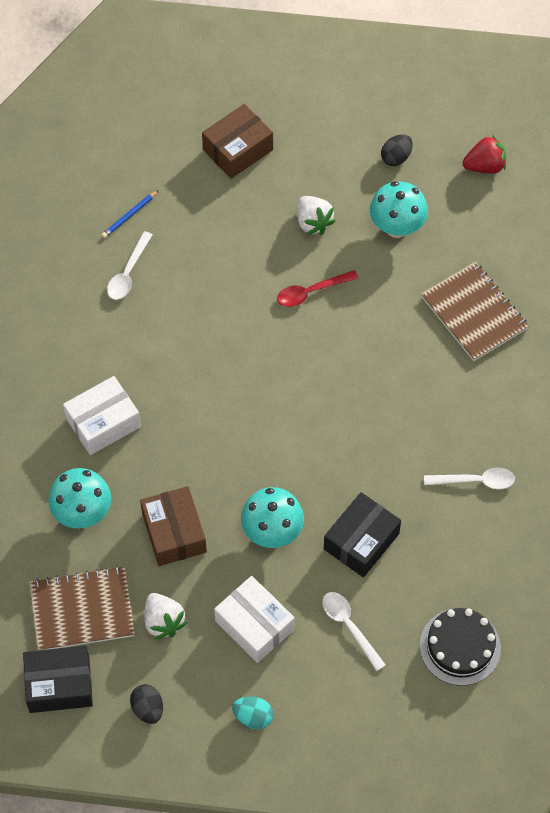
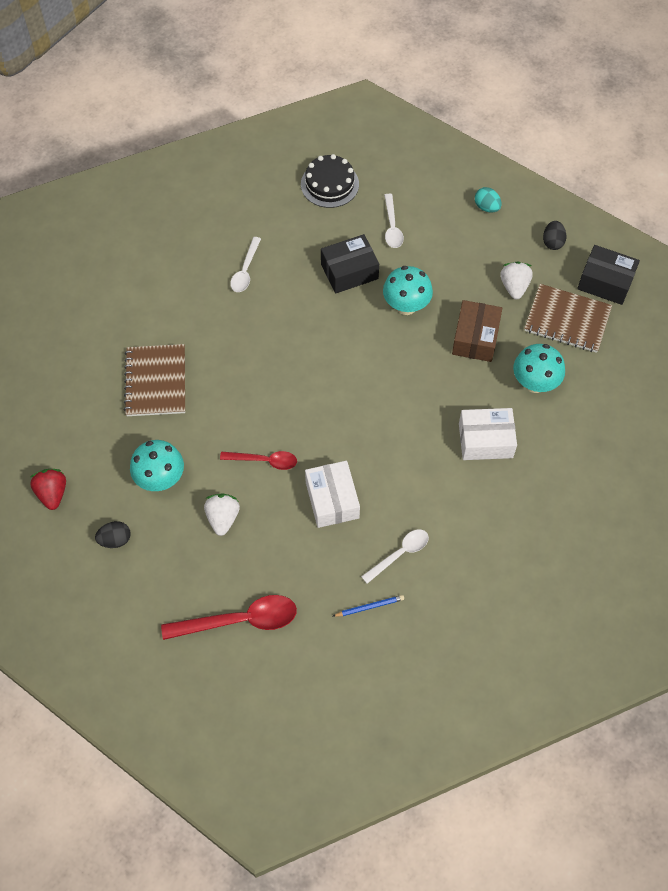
camera: 150 degrees left, 0 degrees up
brown box [202,104,273,179] -> red spoon [161,595,297,640]
white box [214,576,295,663] -> white box moved to [305,461,360,528]
white spoon [424,467,515,489] -> white spoon turned 105 degrees counterclockwise [230,237,261,292]
red strawberry [462,134,506,174] -> red strawberry turned 60 degrees clockwise [30,469,66,510]

